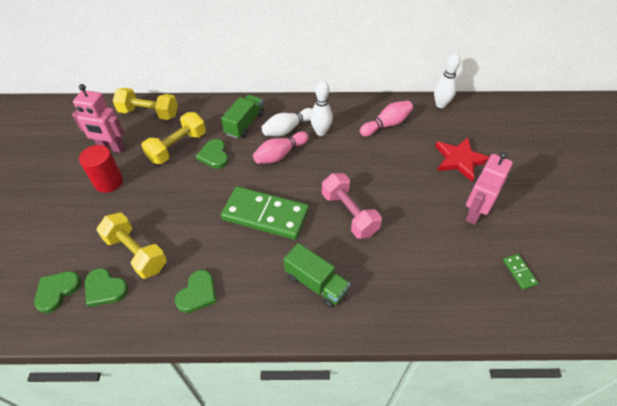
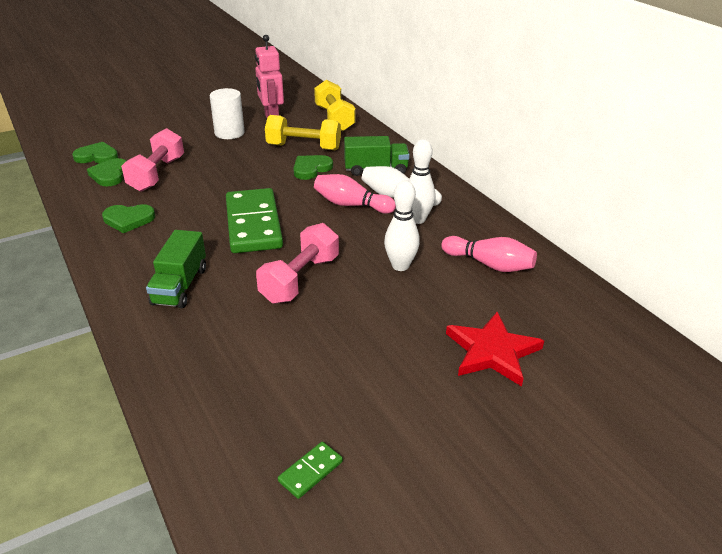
camera: 60 degrees right, 15 degrees down
red cylinder [79,145,123,193] -> white cylinder [210,88,245,139]
yellow dumbbell [96,212,167,279] -> pink dumbbell [121,128,184,192]
white bowling pin [434,54,461,108] -> white bowling pin moved to [384,180,420,271]
pink robot [466,152,513,225] -> none

